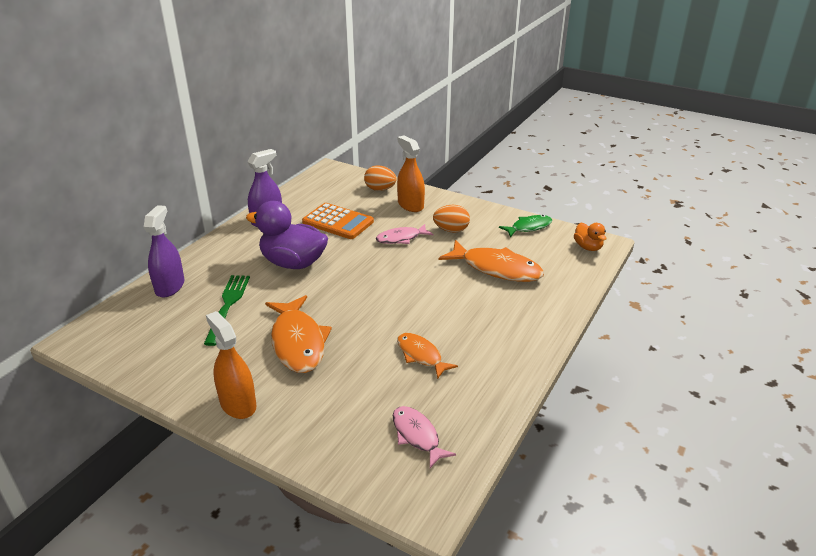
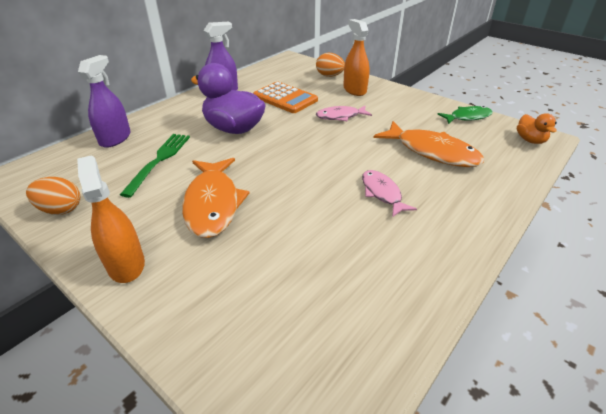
camera: 10 degrees right, 5 degrees up
pink fish [393,406,456,468] -> pink fish moved to [362,170,417,217]
orange fish [397,333,458,379] -> none
orange egg [433,205,470,233] -> orange egg moved to [26,177,80,215]

